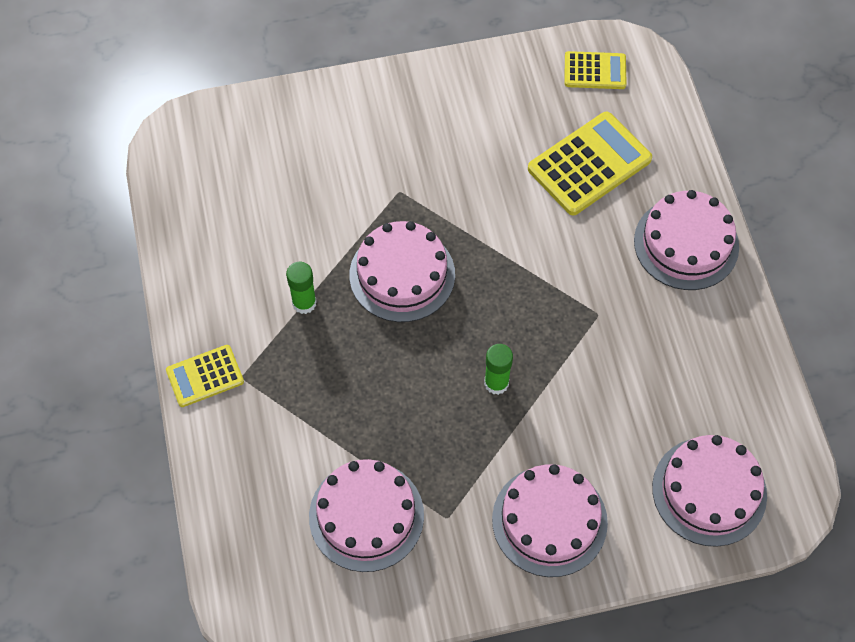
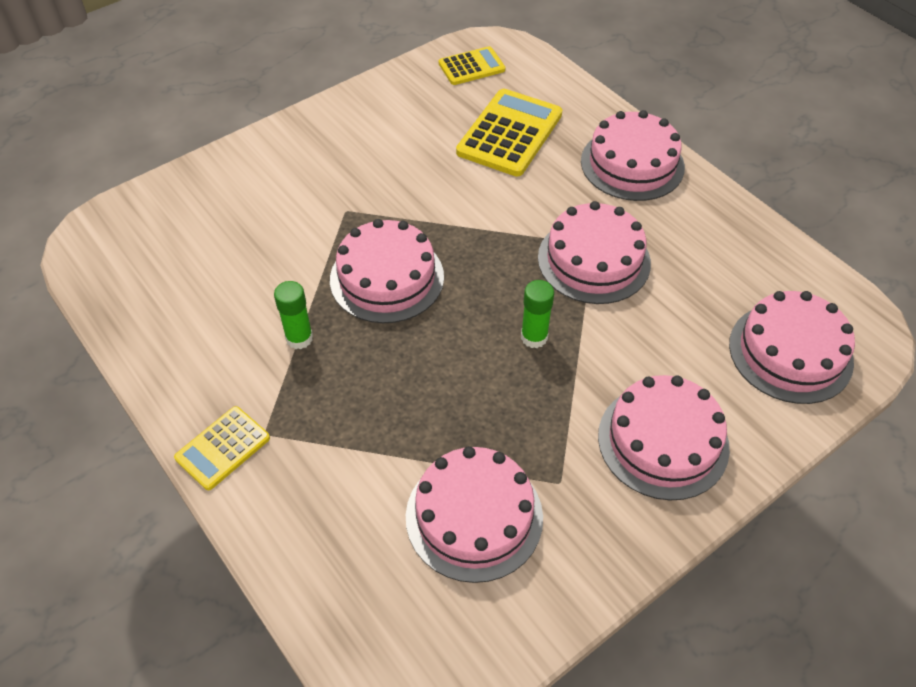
camera: 25 degrees left, 10 degrees down
none -> pink cake [538,201,651,304]

